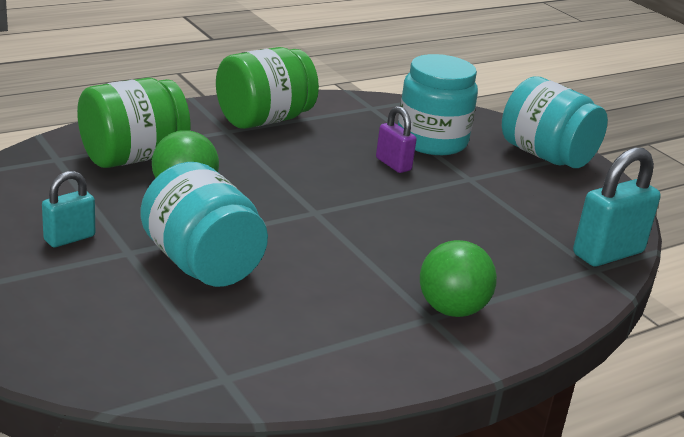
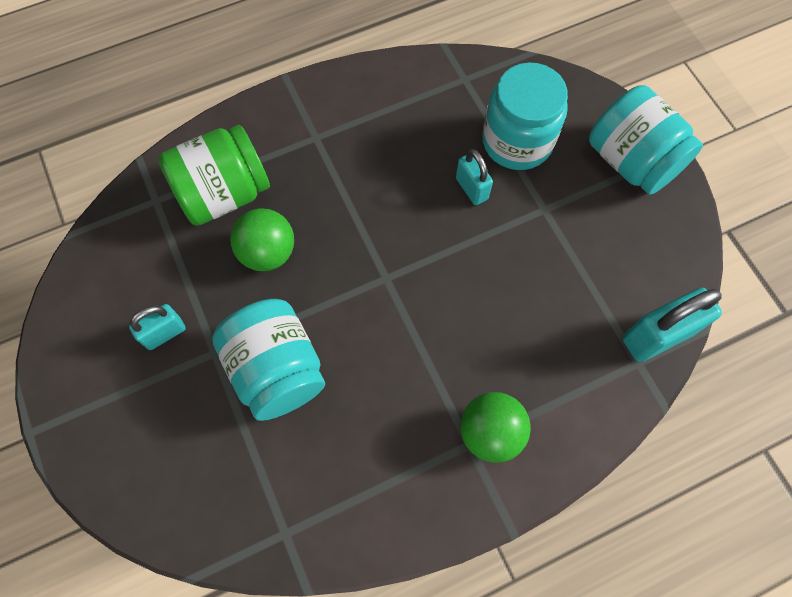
camera: 10 degrees right, 40 degrees up
green jar [216,47,319,129] -> none
purple padlock [376,106,417,173] -> turquoise padlock [456,149,493,205]

